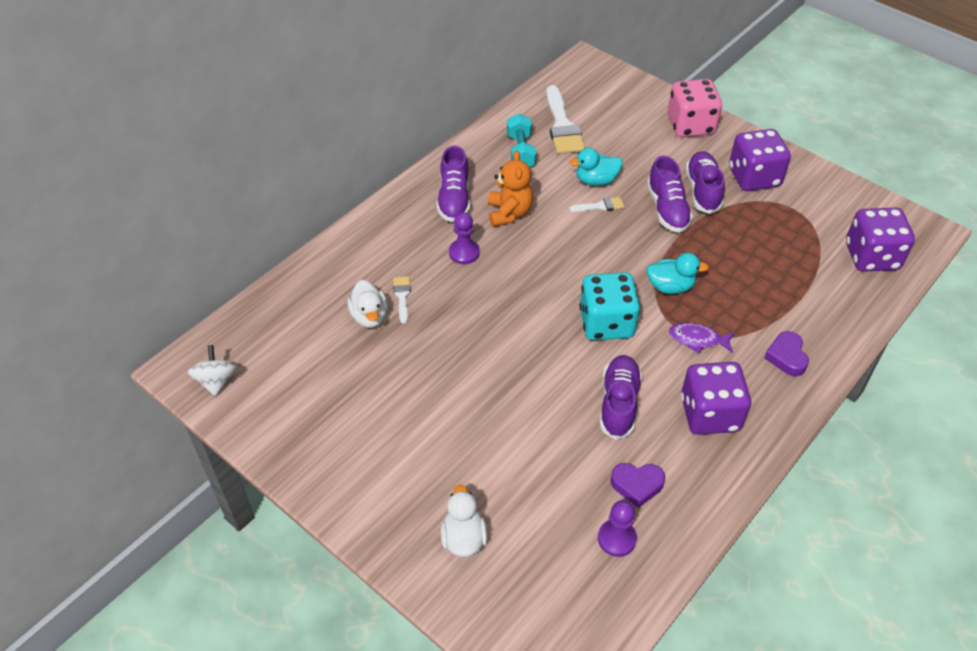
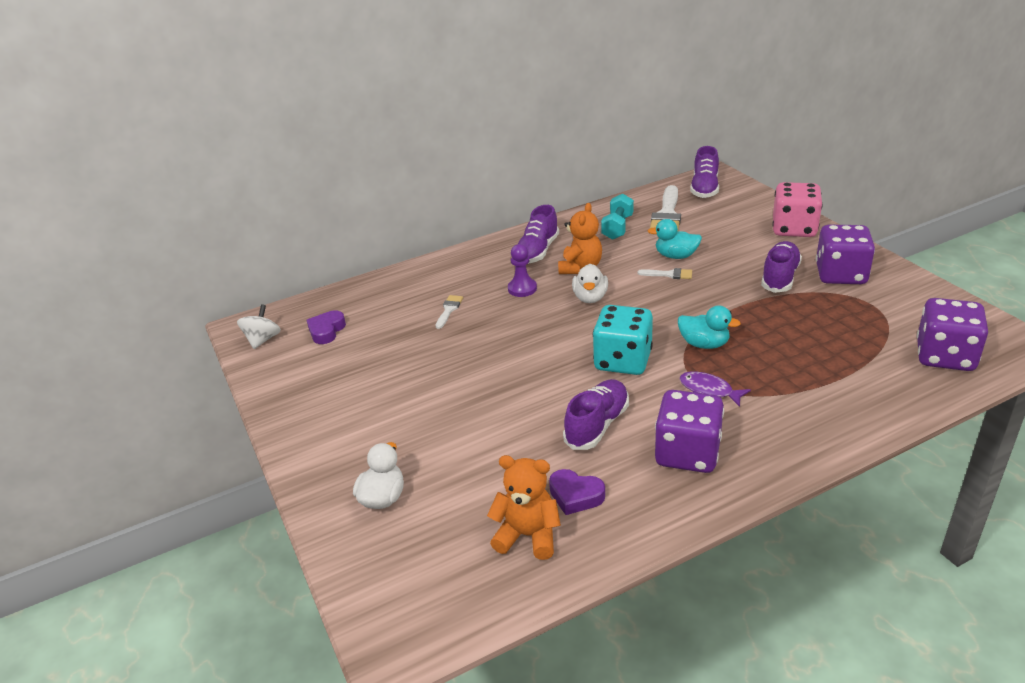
camera: 25 degrees right, 15 degrees down
white duck [347,280,388,328] -> white duck moved to [572,264,608,303]
purple pawn [598,500,637,557] -> orange teddy bear [487,455,561,560]
purple shoe [647,156,693,233] -> purple shoe moved to [690,146,719,198]
purple heart [764,331,809,376] -> purple heart moved to [306,311,346,344]

